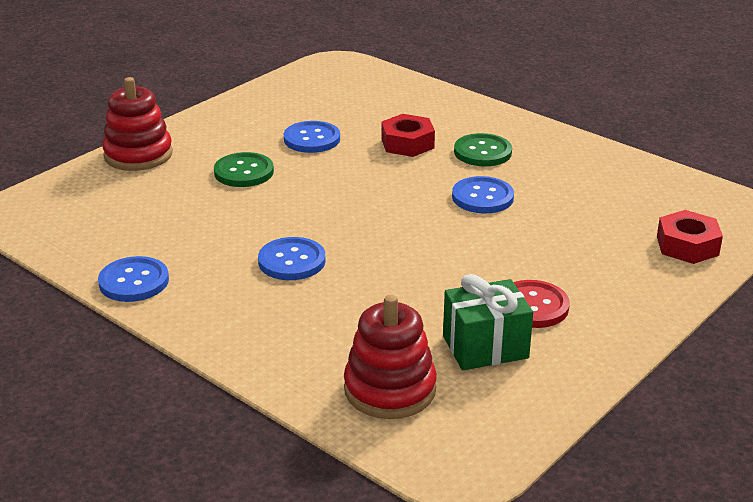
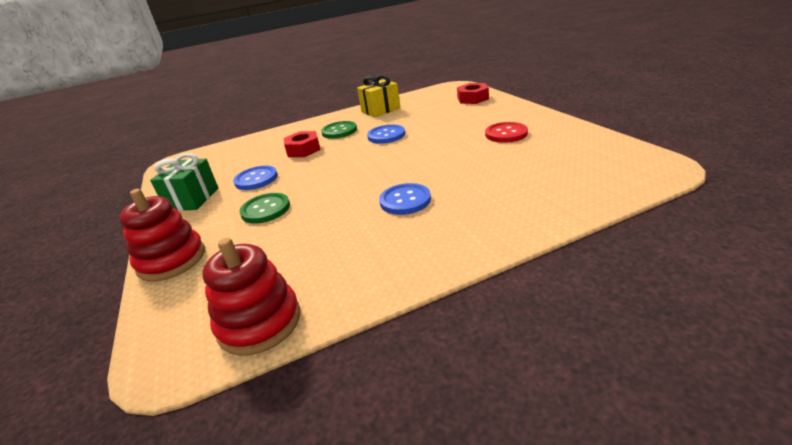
camera: 60 degrees left, 0 degrees up
blue button [98,256,169,302] -> none
red stacking toy [344,295,437,419] -> red stacking toy moved to [203,238,300,356]
green gift [443,274,533,370] -> green gift moved to [150,153,219,211]
none -> yellow gift [357,75,400,117]

